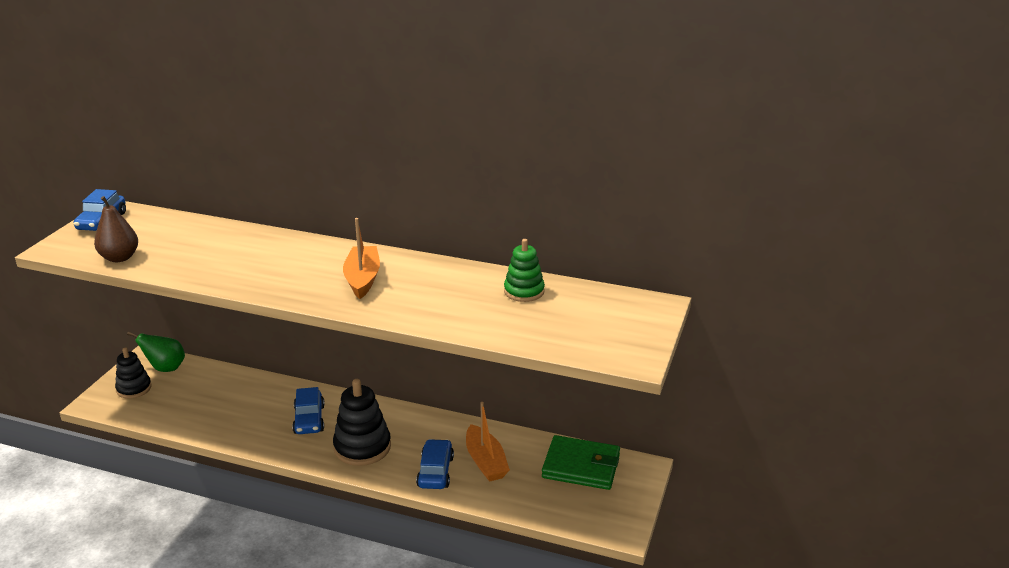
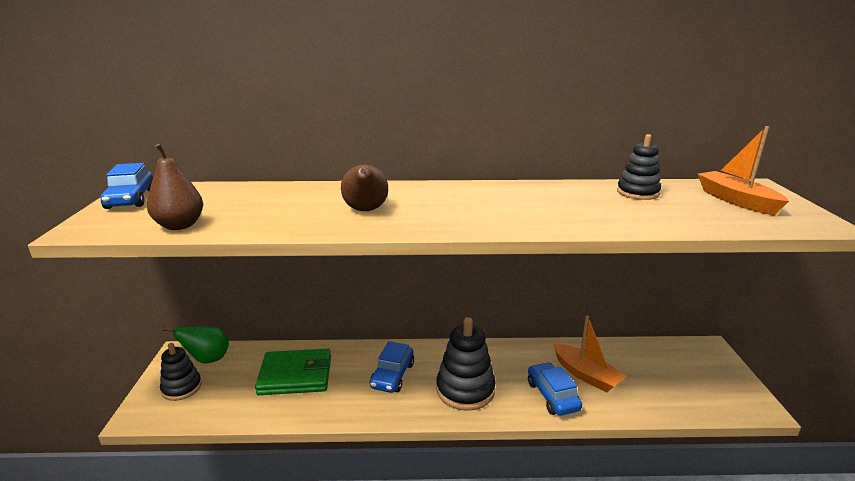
camera: 20 degrees left, 5 degrees down
blue car [292,387,325,434] -> blue car turned 45 degrees clockwise [370,341,414,393]
orange boat [343,218,380,299] -> orange boat moved to [698,126,789,215]
green stacking toy [504,239,545,302] -> black stacking toy [617,134,661,200]
green wallet [542,435,620,490] -> green wallet moved to [255,349,331,395]
none -> brown pear [341,165,388,211]

